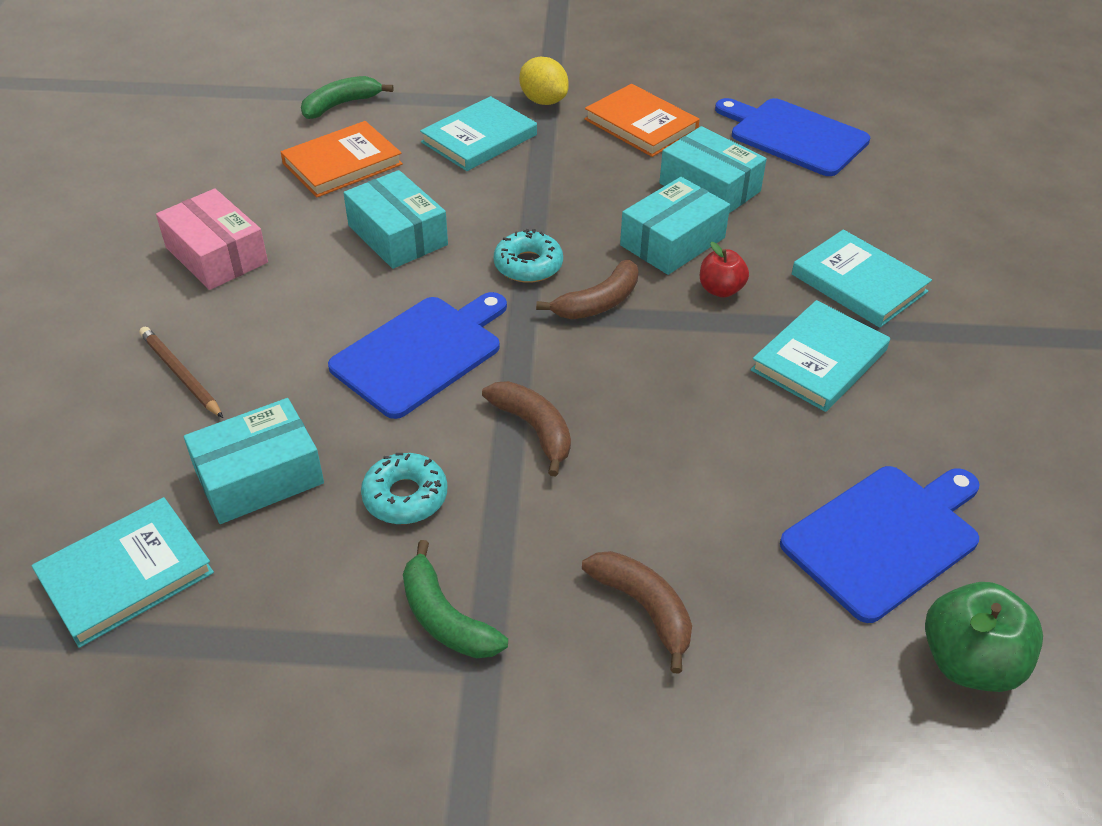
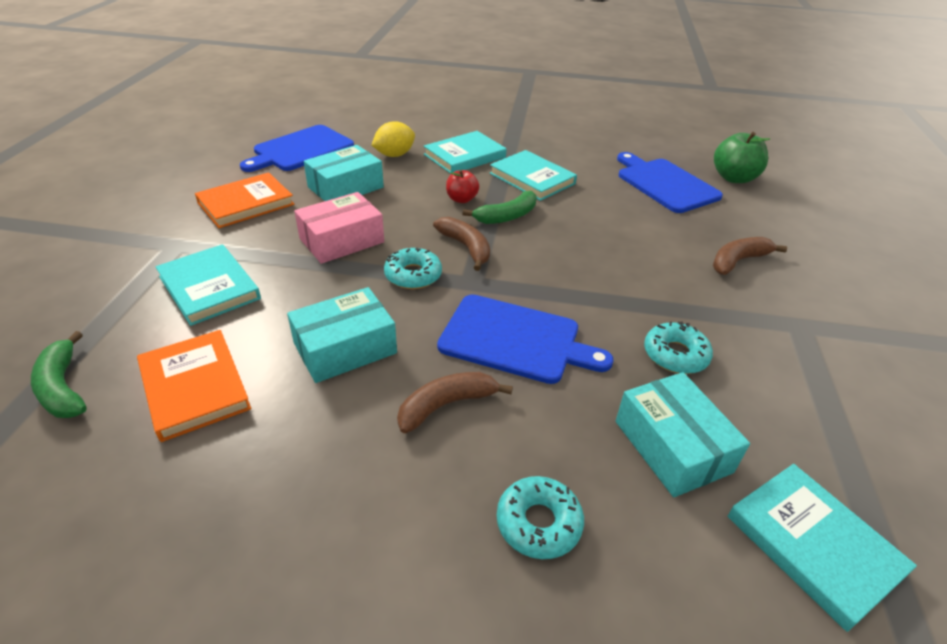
camera: 85 degrees left, 5 degrees down
brown pencil [139,327,223,418] -> turquoise donut [497,476,584,559]
pink box [156,188,268,290] -> pink box moved to [294,192,384,264]
blue cutting board [328,292,507,419] -> blue cutting board turned 150 degrees clockwise [437,294,613,384]
green banana [403,540,508,658] -> green banana moved to [463,191,536,224]
brown banana [482,381,571,477] -> brown banana moved to [397,372,513,433]
yellow lemon [519,57,569,105] -> yellow lemon moved to [372,121,415,157]
turquoise box [620,177,730,275] -> none

